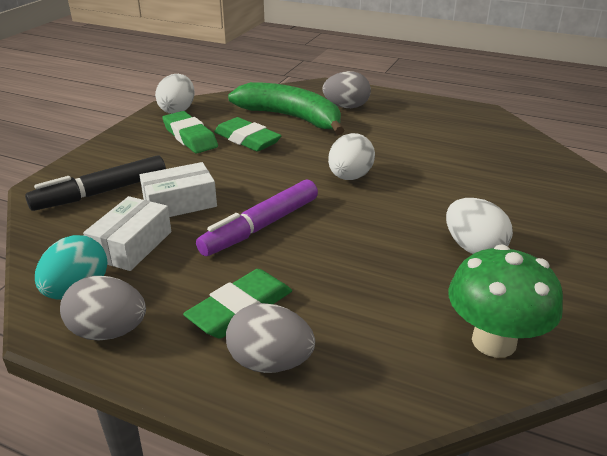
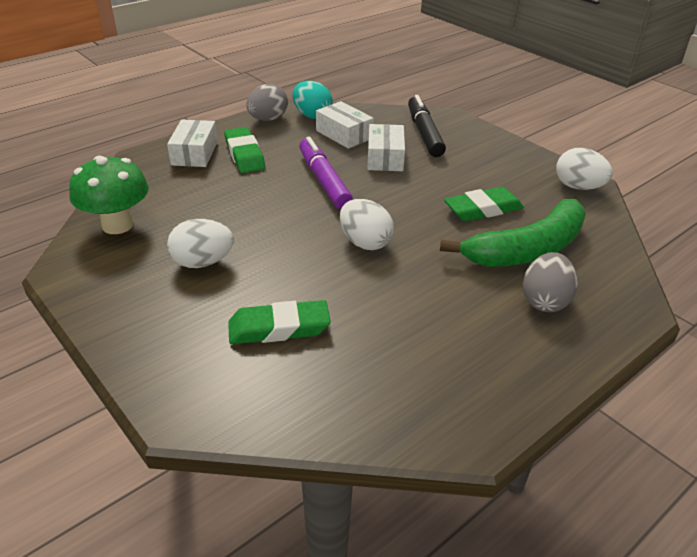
camera: 115 degrees right, 5 degrees up
green eraser [162,111,218,153] -> green eraser moved to [228,300,331,344]
grey egg [226,303,315,373] -> white box [167,120,218,167]

